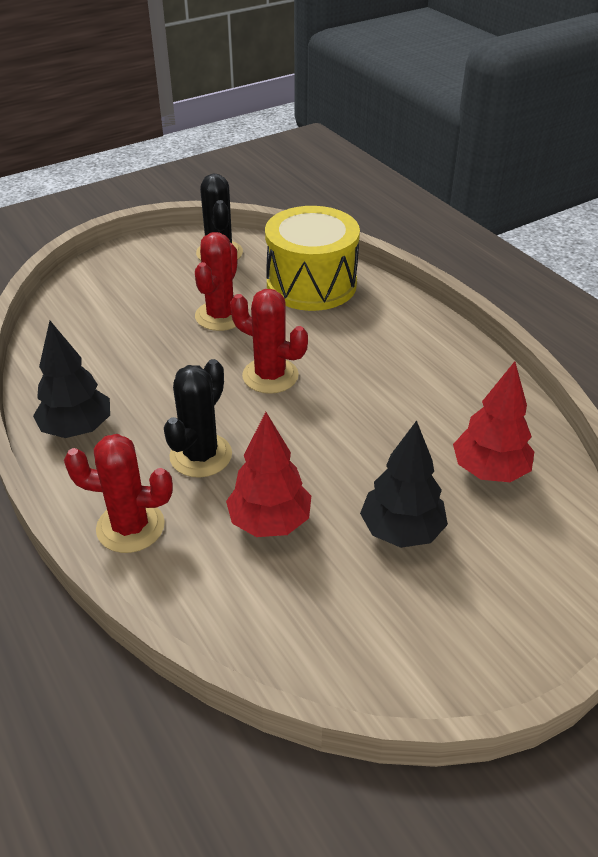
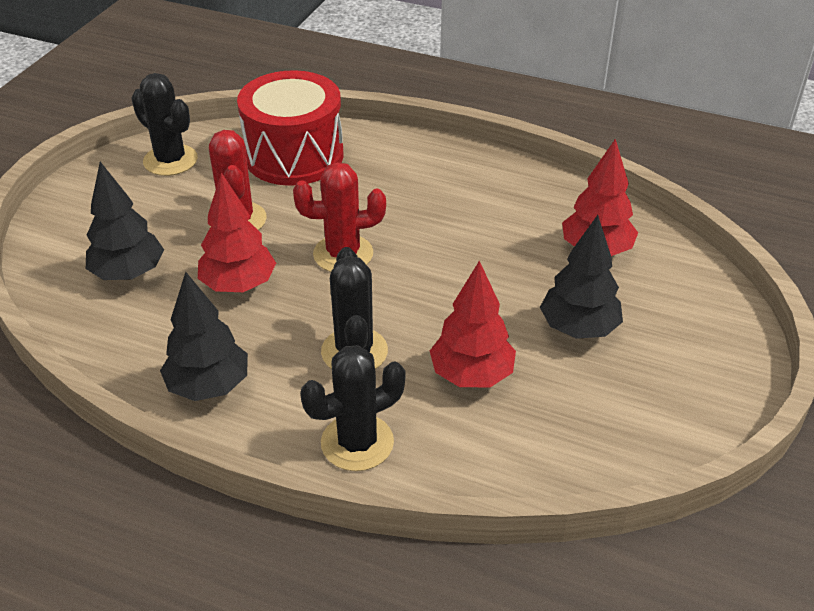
camera: 35 degrees left, 0 degrees up
red cactus [64,434,173,553] -> black cactus [300,345,405,471]
yellow drum [265,206,360,311] -> red drum [237,70,343,186]
none -> black tree [86,162,164,280]
none -> red tree [198,172,276,292]

